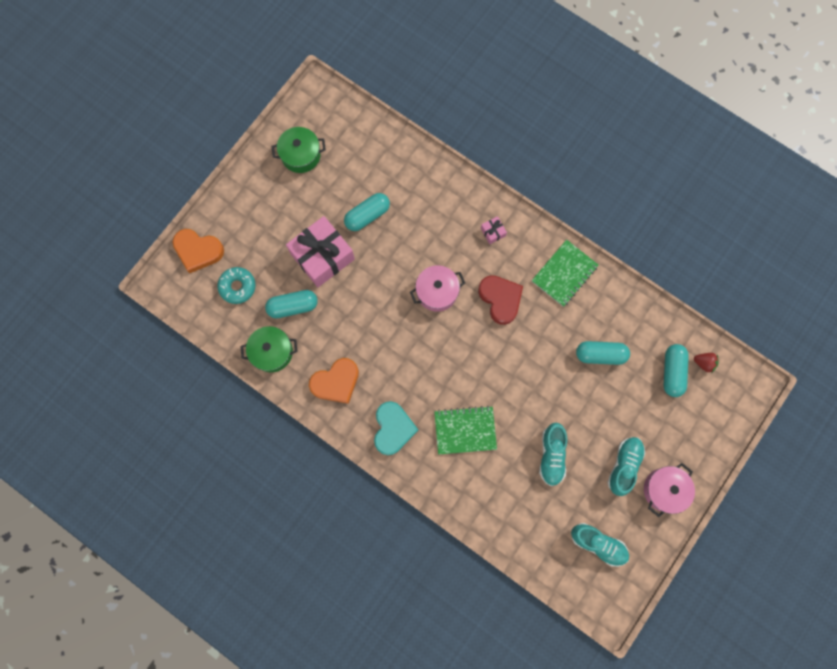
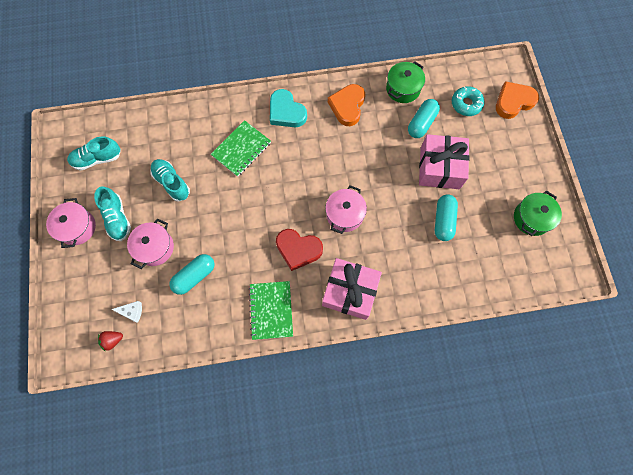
camera: 135 degrees right, 5 degrees down
pink gift [481,216,507,244] -> pink gift [322,258,382,320], size x2.45
turquoise capsule [664,344,689,397] -> white cheese [111,301,142,323]
none -> pink pot [127,219,174,269]

